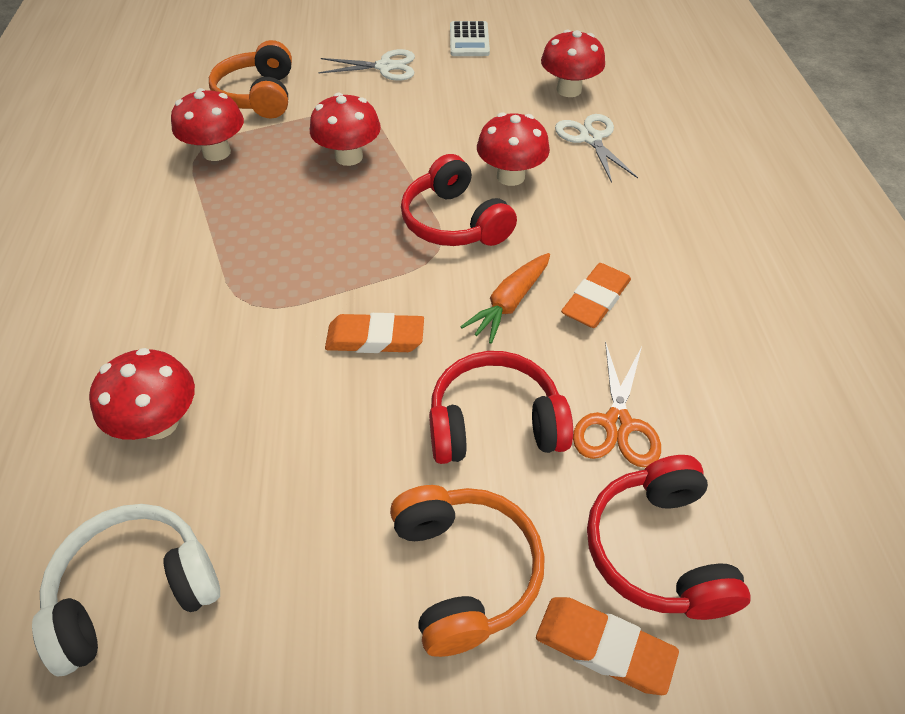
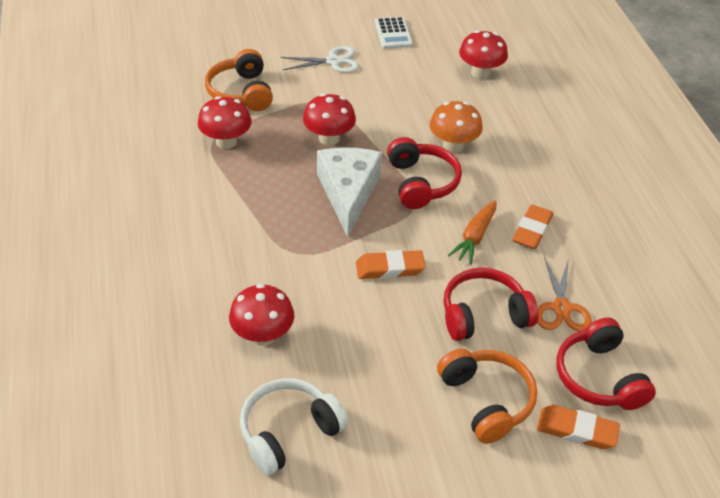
camera: 10 degrees left, 5 degrees down
red headphones [401,154,517,246] -> red headphones turned 150 degrees counterclockwise [387,137,462,209]
red mushroom [477,112,550,186] -> orange mushroom [430,101,483,153]
white scissors [555,114,638,183] -> none
none -> white cheese [317,147,382,237]

